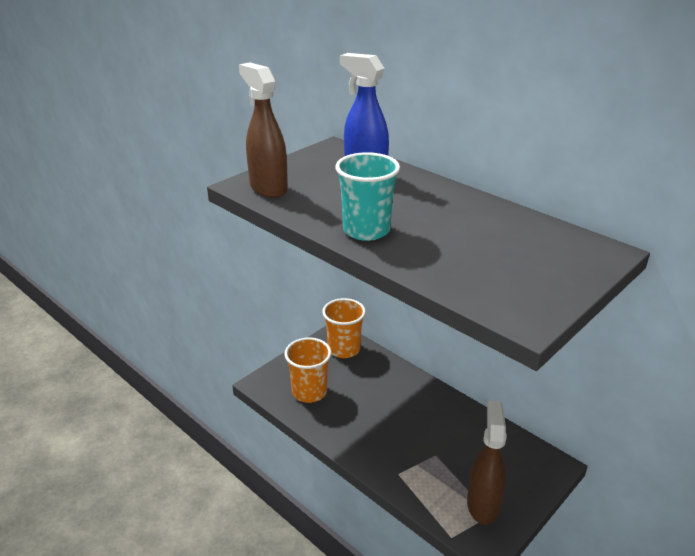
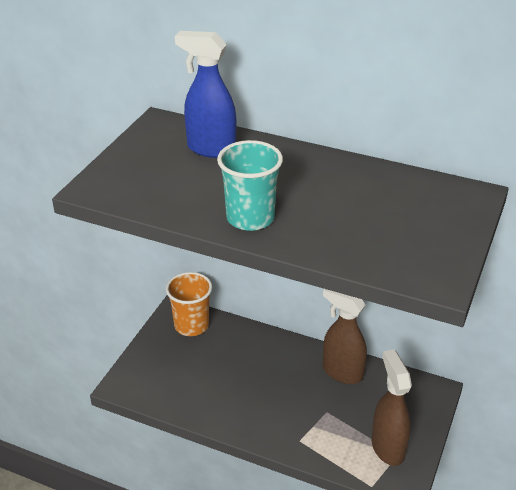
camera: 20 degrees left, 5 degrees up
brown spray bottle [239,62,288,198] -> brown spray bottle moved to [323,289,367,384]
orange cup [284,338,331,403] -> none

